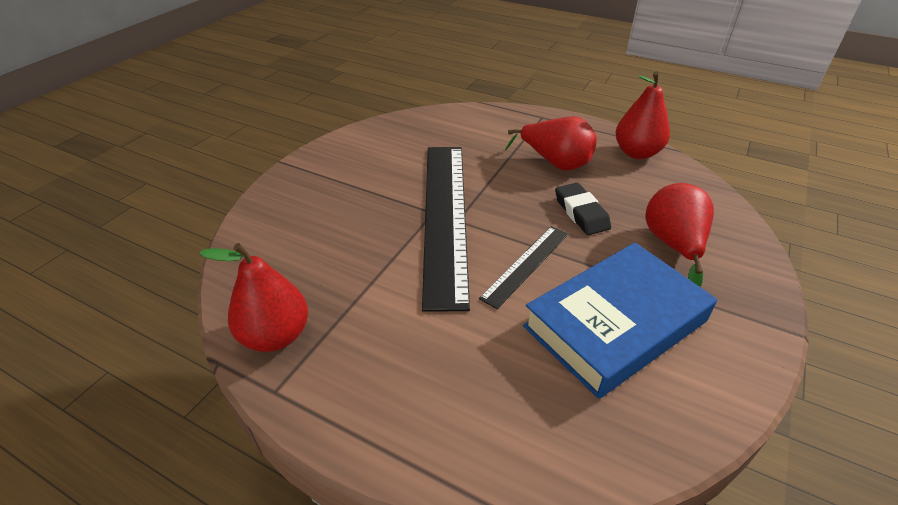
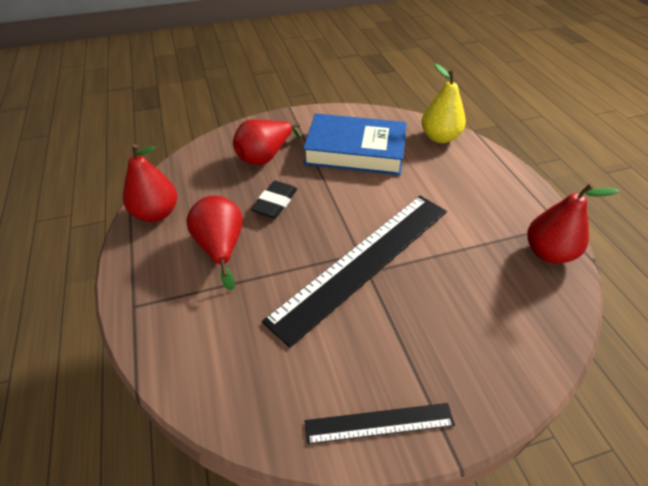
camera: 135 degrees left, 5 degrees up
black ruler [479,226,568,309] -> black ruler moved to [304,403,455,444]
none -> yellow pear [422,64,466,143]

